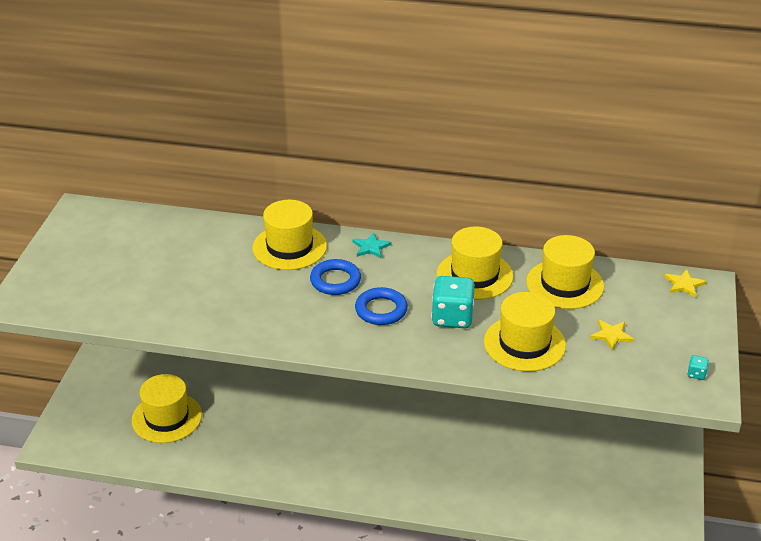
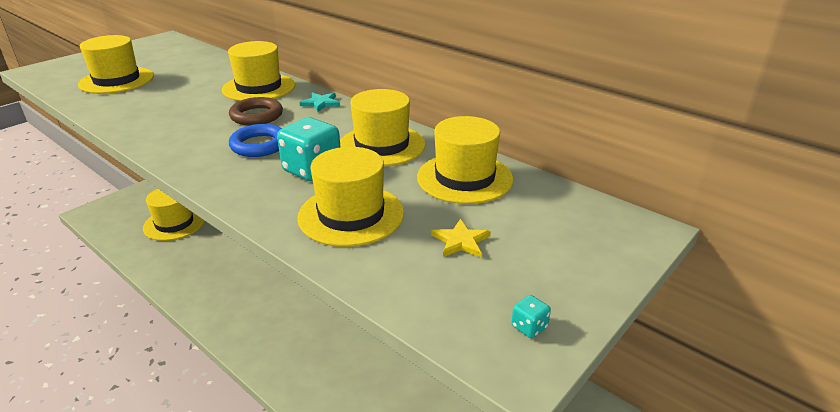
camera: 30 degrees right, 5 degrees down
blue ring [310,259,361,295] -> brown ring [229,97,283,125]
yellow star [664,269,706,298] -> none
none -> yellow hat [78,35,154,94]

